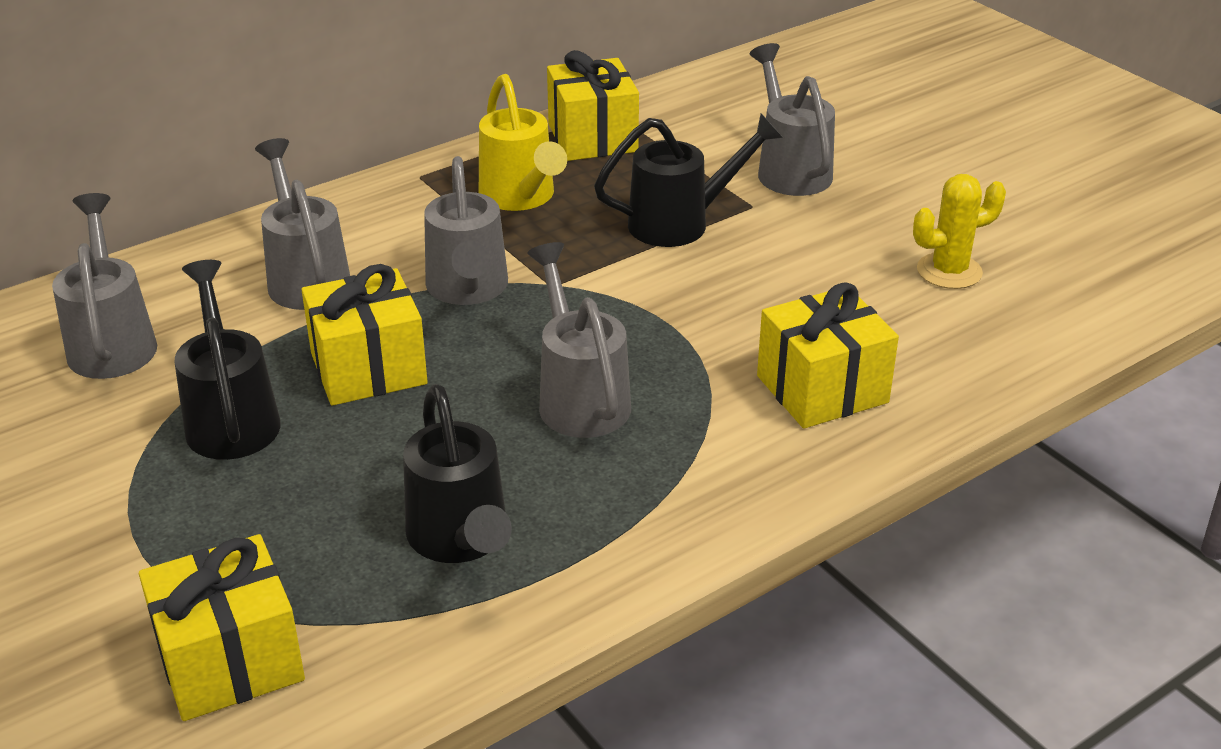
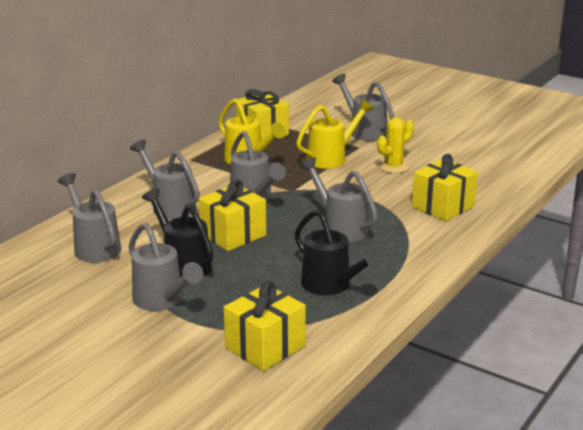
camera: 20 degrees left, 10 degrees down
black watering can [594,113,783,247] -> yellow watering can [296,99,374,169]
yellow cactus [913,174,1006,289] -> yellow cactus moved to [377,117,414,173]
none -> grey watering can [129,223,203,311]

